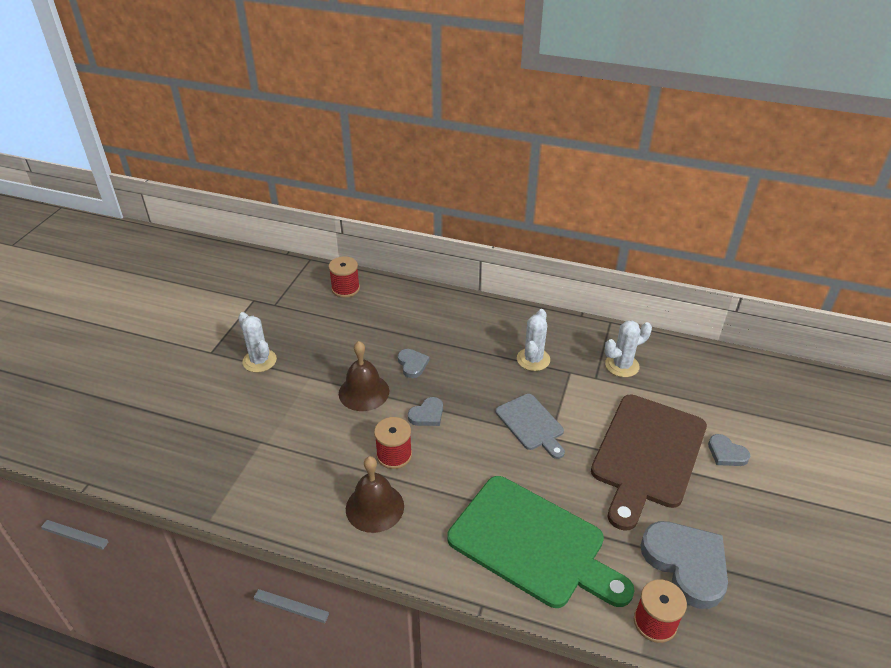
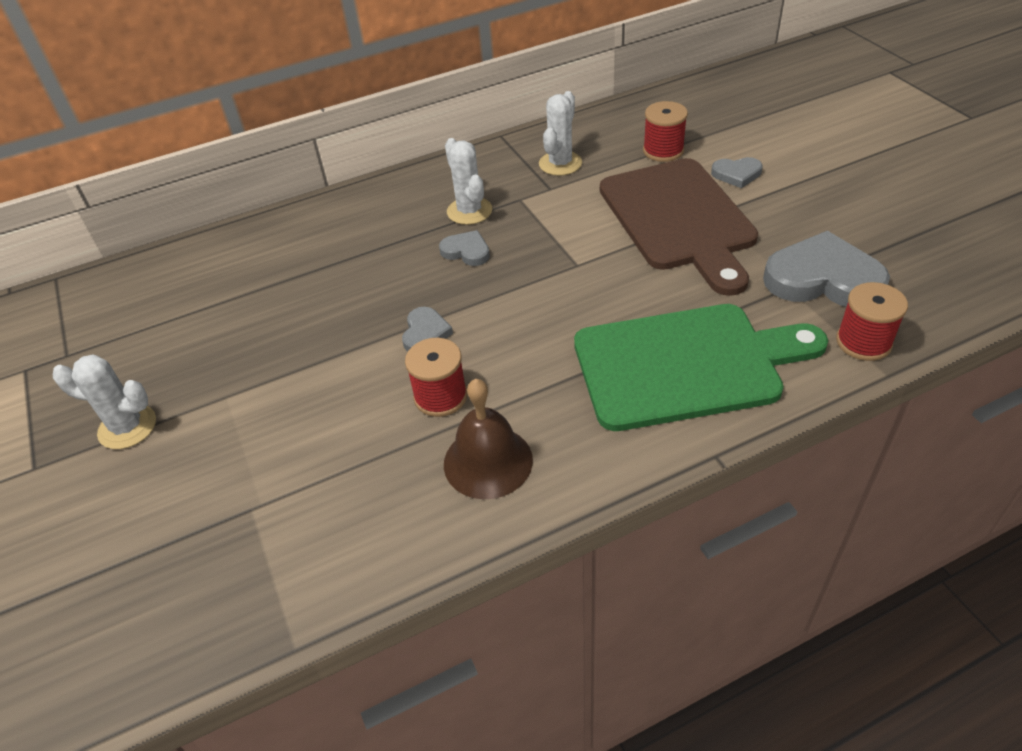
camera: 40 degrees left, 5 degrees up
red spool [329,256,360,298] -> red spool moved to [643,101,688,162]
brown bell [339,341,389,411] -> none
grey heart [398,349,430,378] -> grey heart moved to [439,230,490,266]
grey cutting board [496,394,565,459] -> none

